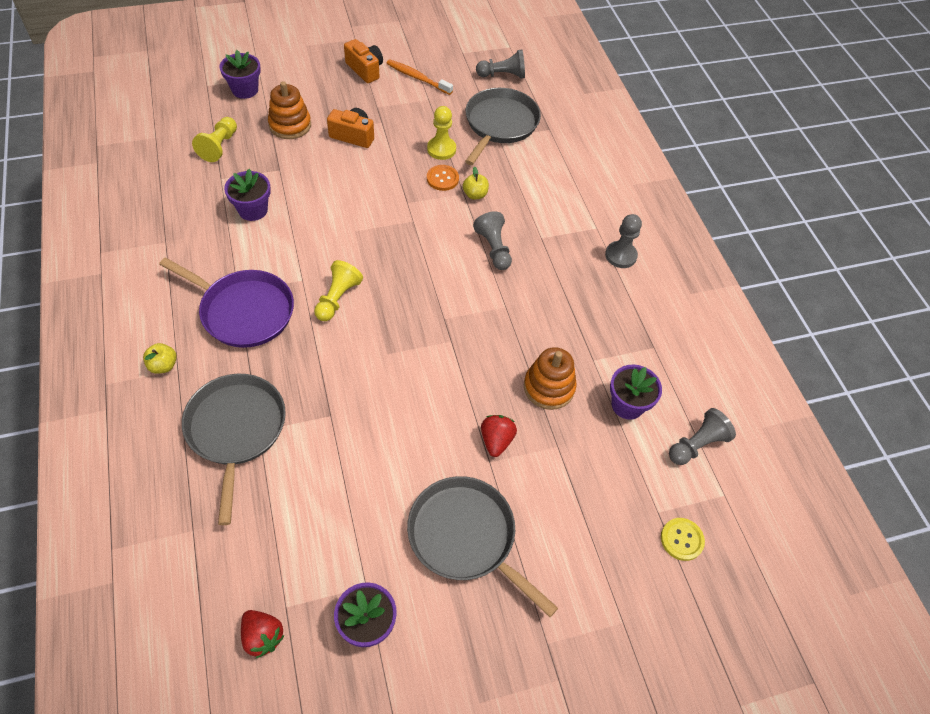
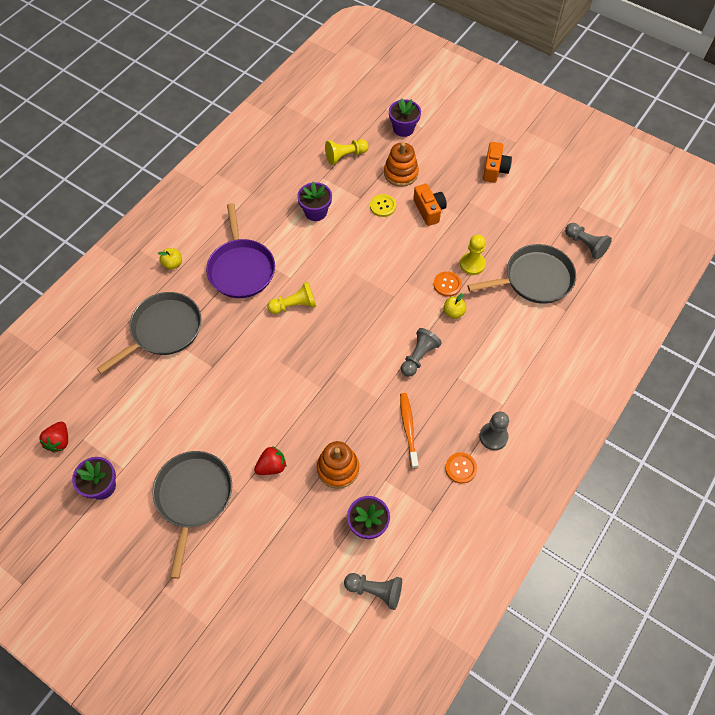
camera: 55 degrees right, 5 degrees up
orange toothbrush [386,60,453,95] -> orange toothbrush moved to [400,393,418,469]
yellow button [661,518,705,561] -> yellow button moved to [370,194,396,217]
none -> orange button [445,452,477,484]

